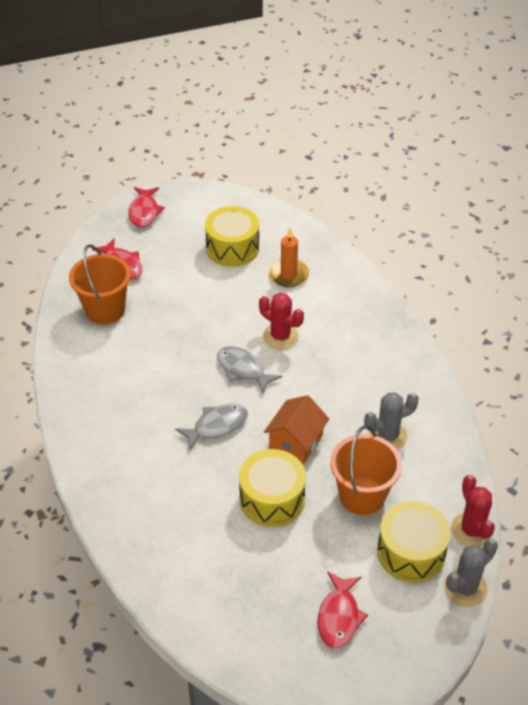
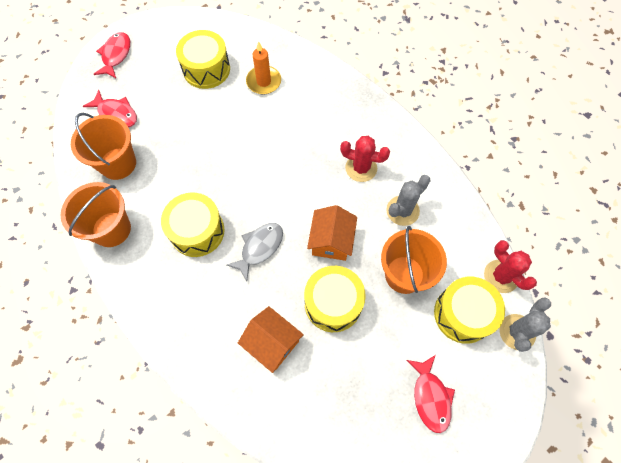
camera: 20 degrees left, 20 degrees up
red fish [128,187,165,227] -> red fish turned 150 degrees counterclockwise [94,32,130,78]
grey fish [217,346,282,394] -> none
red cactus [259,293,304,349] -> red cactus moved to [340,136,390,182]
none -> orange bucket [61,182,131,247]
none -> yellow drum [161,193,225,257]
none -> orange house [238,306,304,373]

